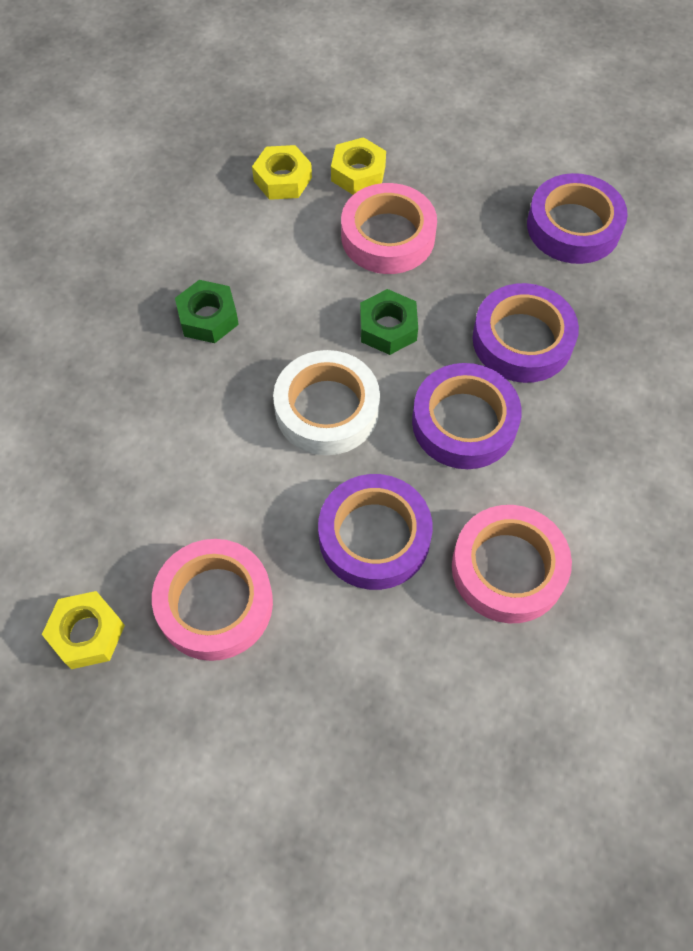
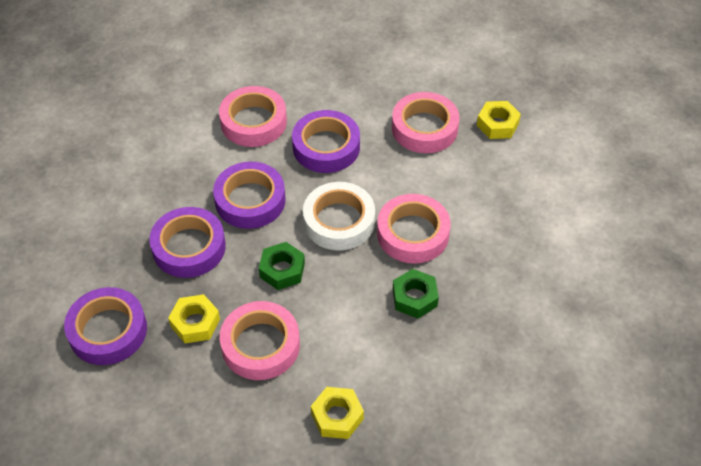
camera: 170 degrees left, 10 degrees down
yellow nut [331,137,386,195] -> yellow nut moved to [168,294,220,343]
none -> pink tape [377,194,451,264]

